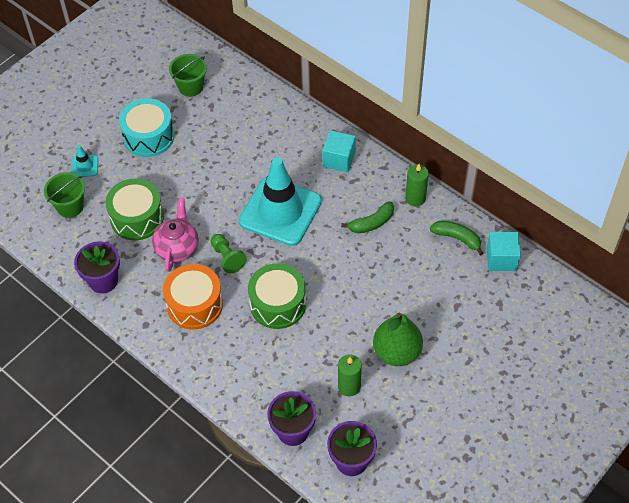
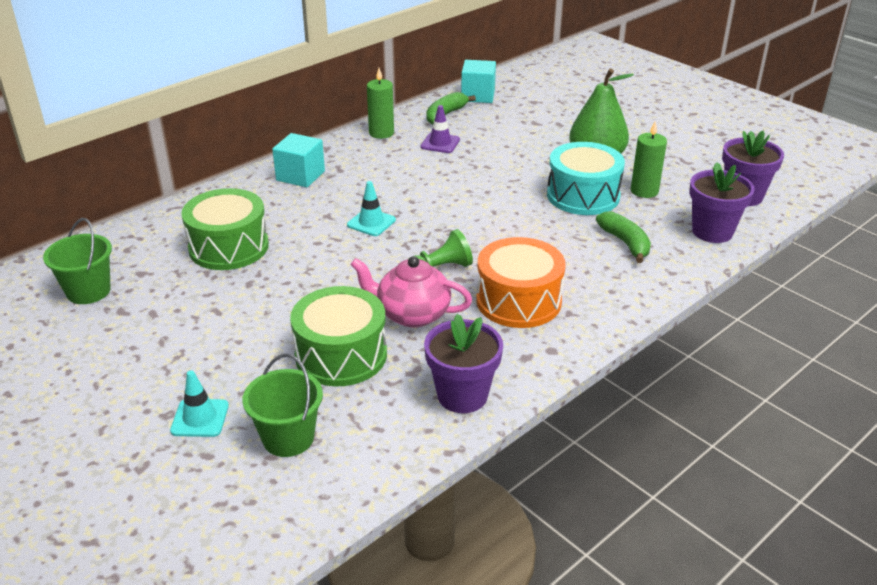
camera: 85 degrees left, 20 degrees down
turquoise drum [119,98,175,157] -> turquoise drum moved to [547,142,625,215]
turquoise traffic cone [239,157,322,246] -> turquoise traffic cone [347,181,396,236], size x0.40
green drum [248,263,306,329] -> green drum moved to [181,188,269,270]
green banana [341,201,394,233] -> green banana moved to [596,211,651,263]
none -> purple traffic cone [421,105,460,153]

